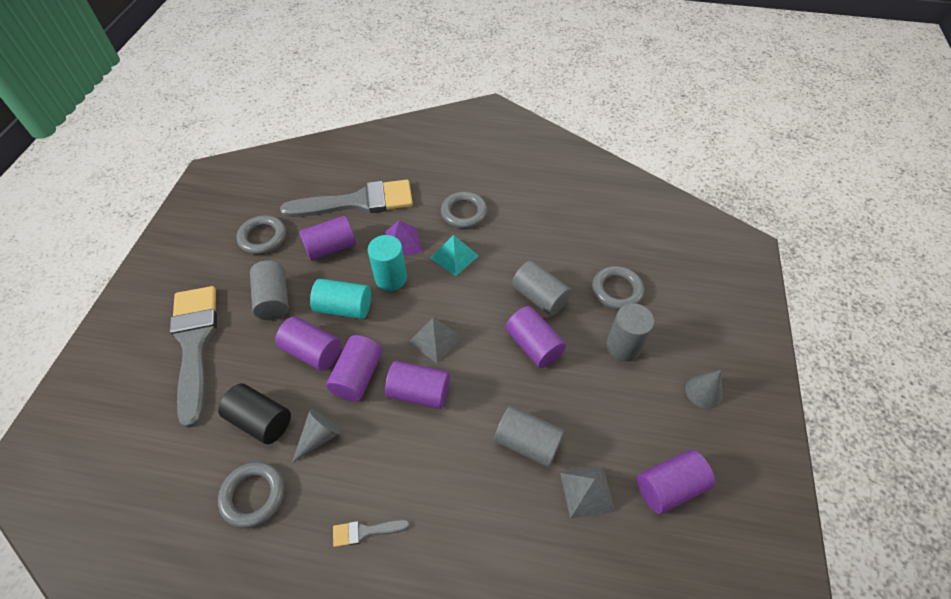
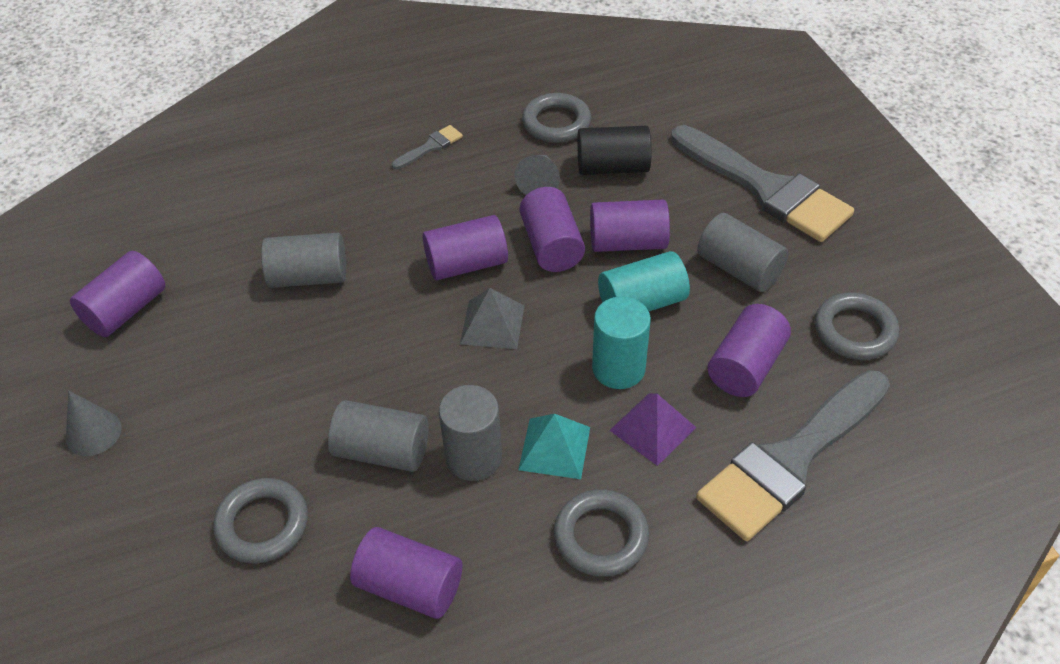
camera: 150 degrees right, 5 degrees down
purple cylinder [505,306,566,368] -> purple cylinder moved to [350,527,463,619]
grey pyramid [560,467,615,519] -> none
grey cylinder [606,303,655,361] -> grey cylinder moved to [439,385,502,481]

